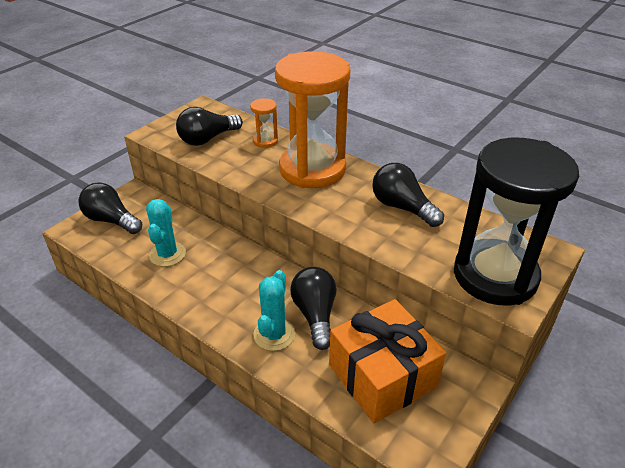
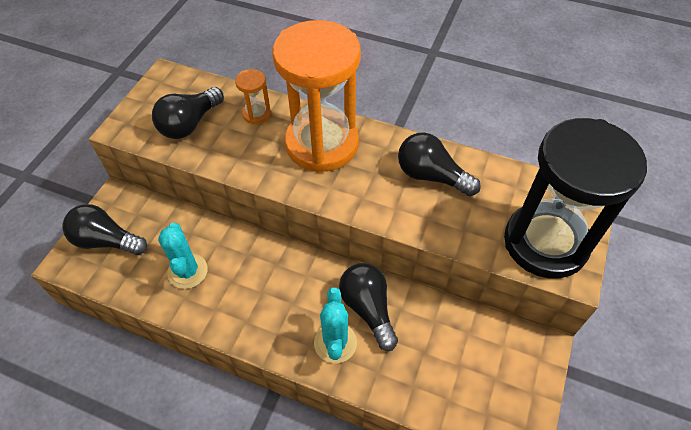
camera: 15 degrees left, 15 degrees up
orange gift [329,299,446,423] -> none

